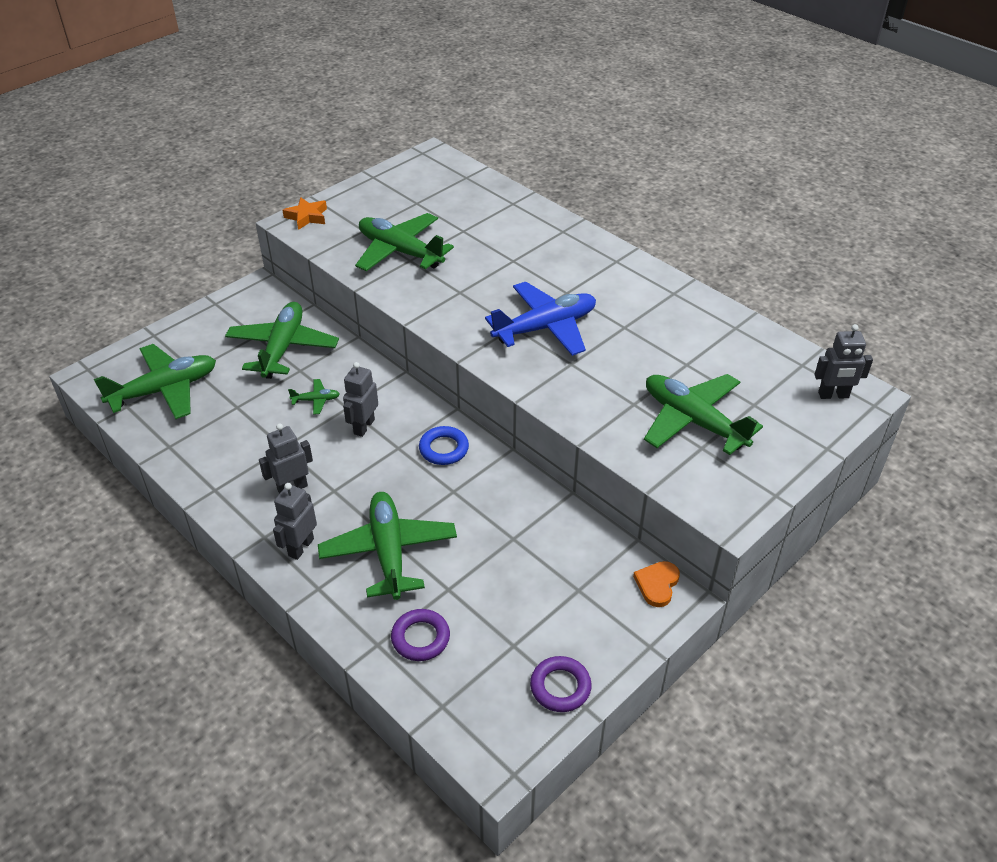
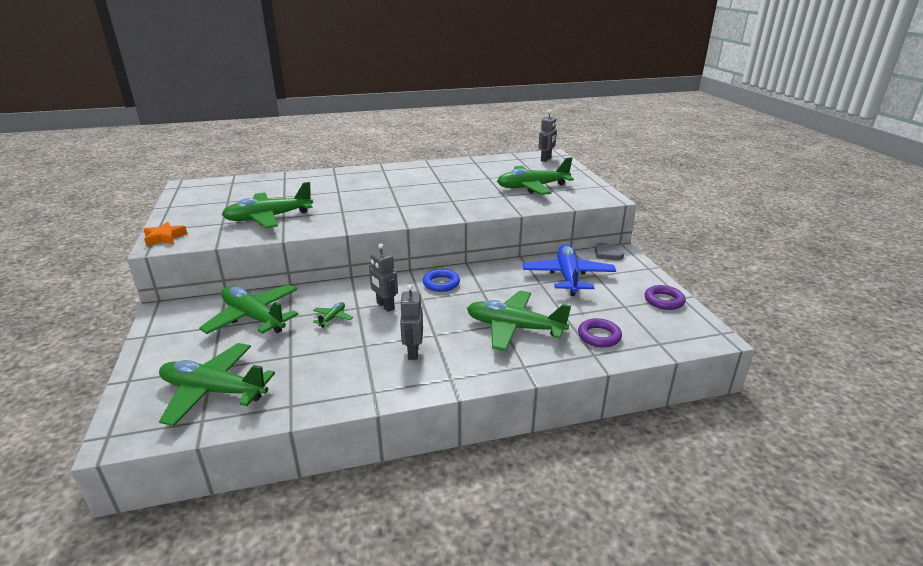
camera: 60 degrees left, 15 degrees down
green plane [94,344,216,419] -> green plane turned 75 degrees counterclockwise [159,343,275,426]
grey robot [273,483,317,560] -> none
blue plane [485,282,596,356] -> blue plane moved to [523,244,616,296]
orange heart [633,561,680,607] -> grey heart [595,243,624,260]

